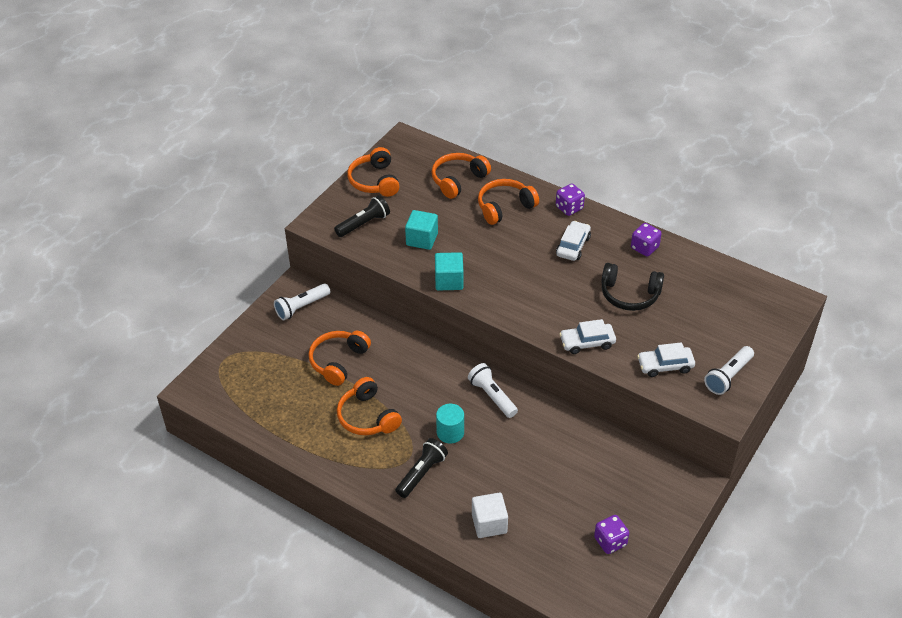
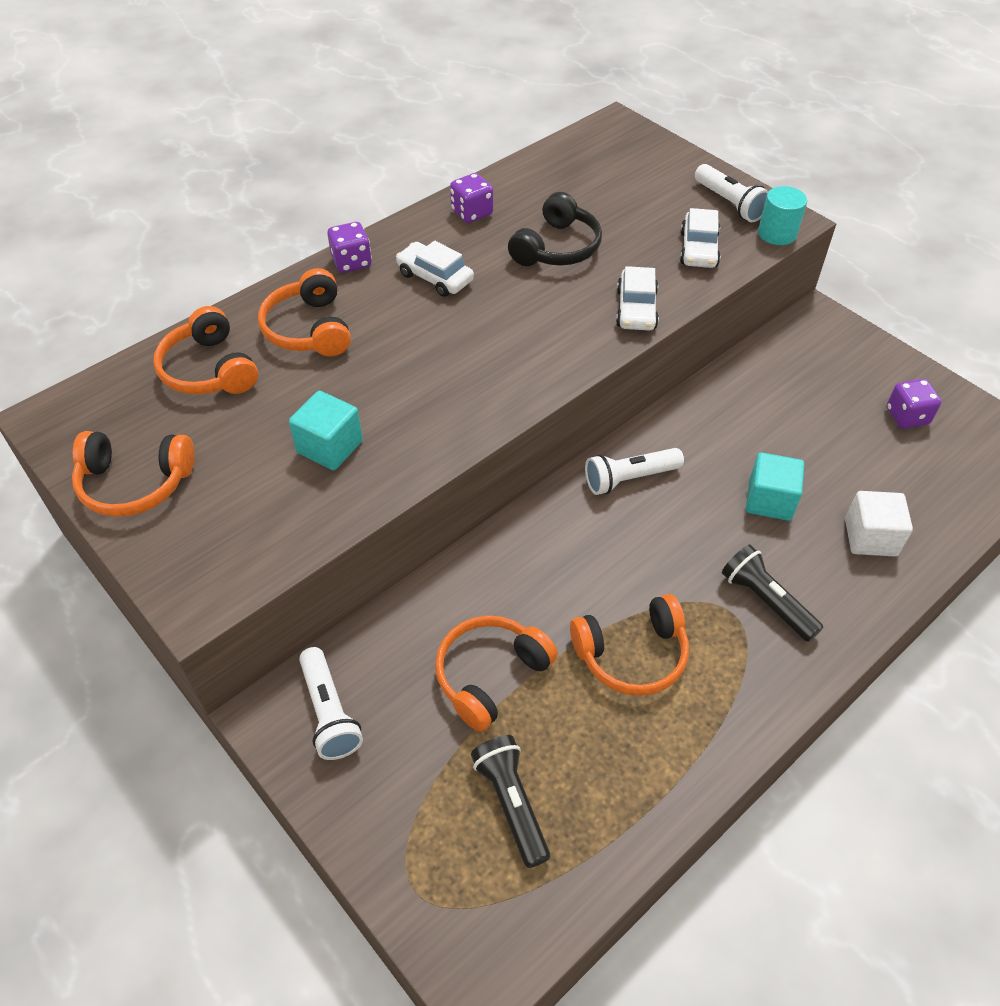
camera: 75 degrees left, 5 degrees up
orange headphones [309,331,371,386] -> orange headphones turned 90 degrees clockwise [435,615,558,732]
black flashlight [334,195,390,237] -> black flashlight moved to [471,735,550,868]
turquoise cube [435,252,464,290] -> turquoise cube moved to [746,452,804,521]
turquoise cylinder [436,404,464,444] -> turquoise cylinder moved to [758,186,807,245]

